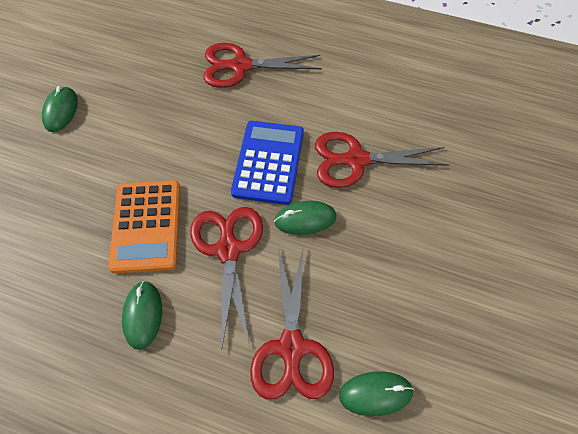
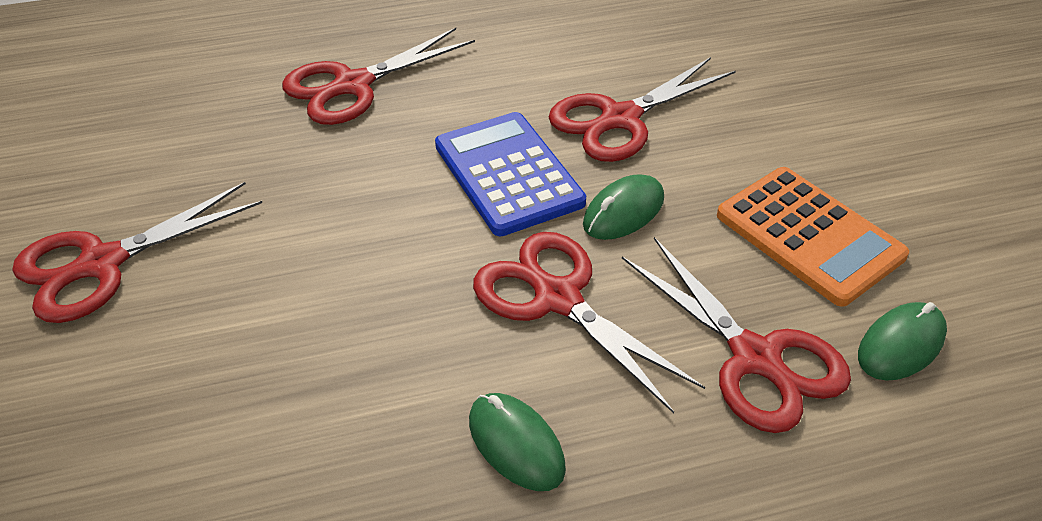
camera: 35 degrees left, 15 degrees down
green mouse [42,86,78,132] -> red scissors [12,182,262,323]
orange calculator [108,180,180,274] -> orange calculator moved to [717,167,909,307]

